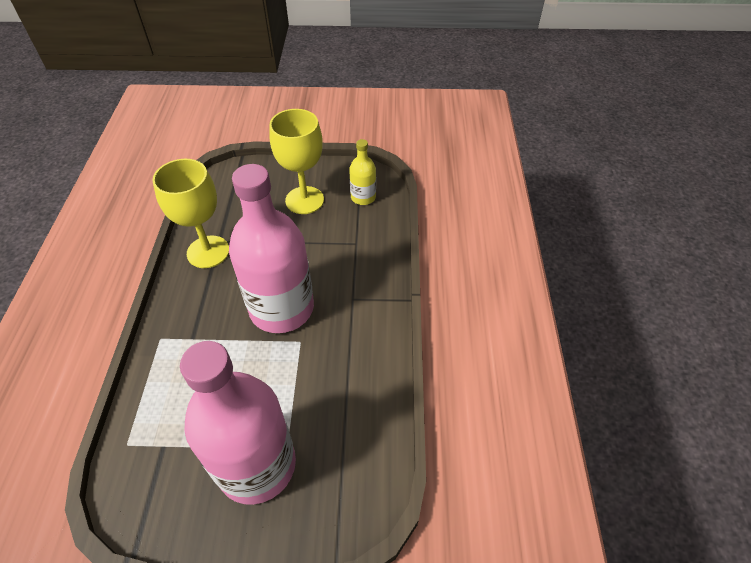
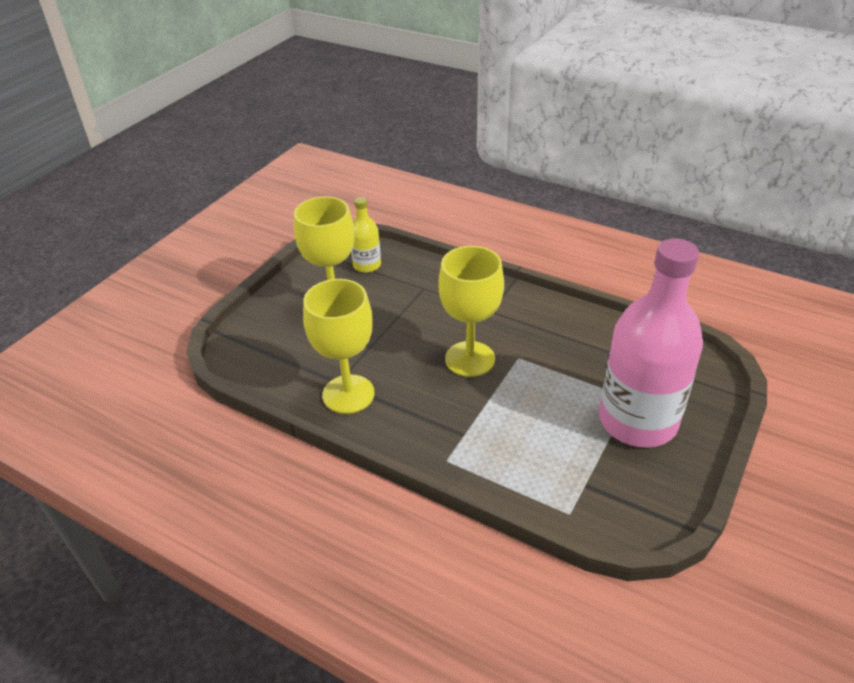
camera: 60 degrees left, 10 degrees down
pink bottle [229,164,314,333] -> yellow goblet [438,246,504,377]

